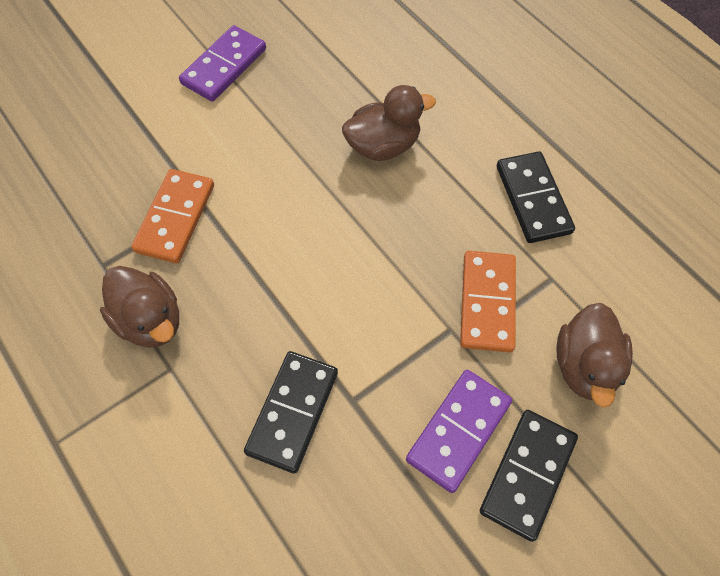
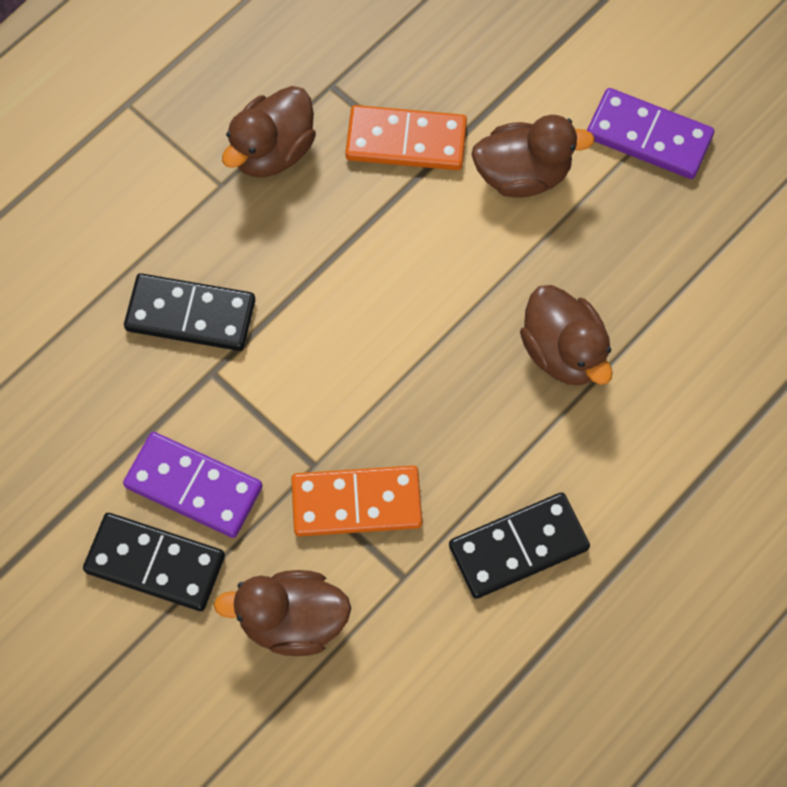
camera: 80 degrees right, 5 degrees up
none -> brown duck [471,115,595,198]

